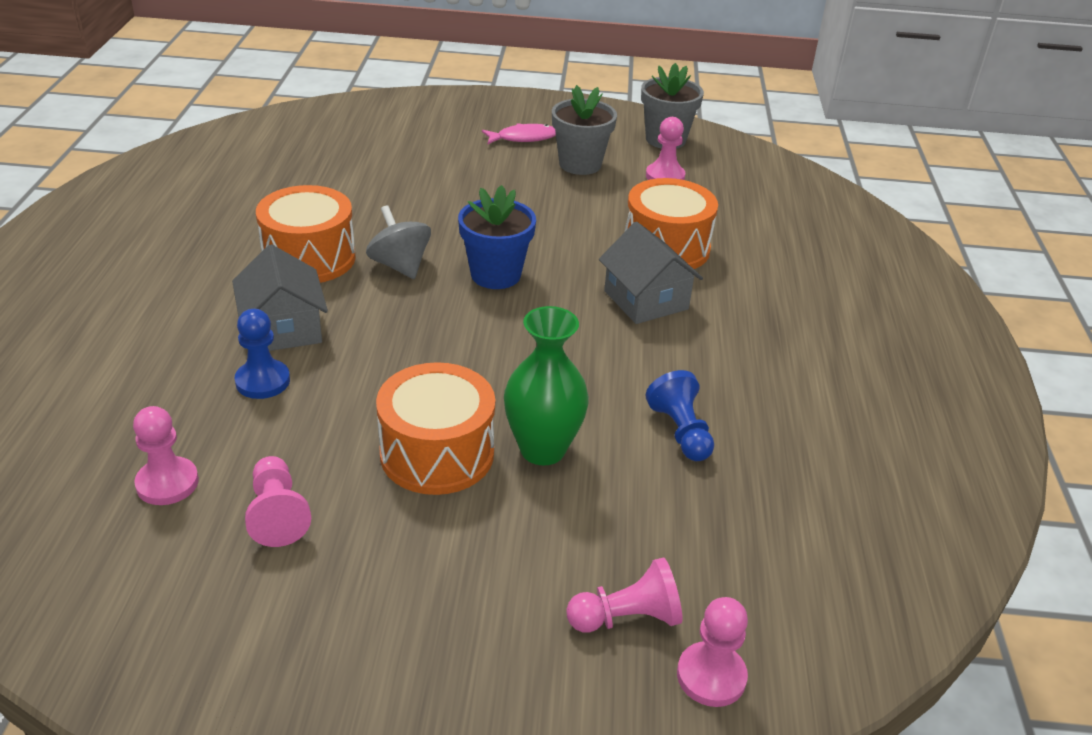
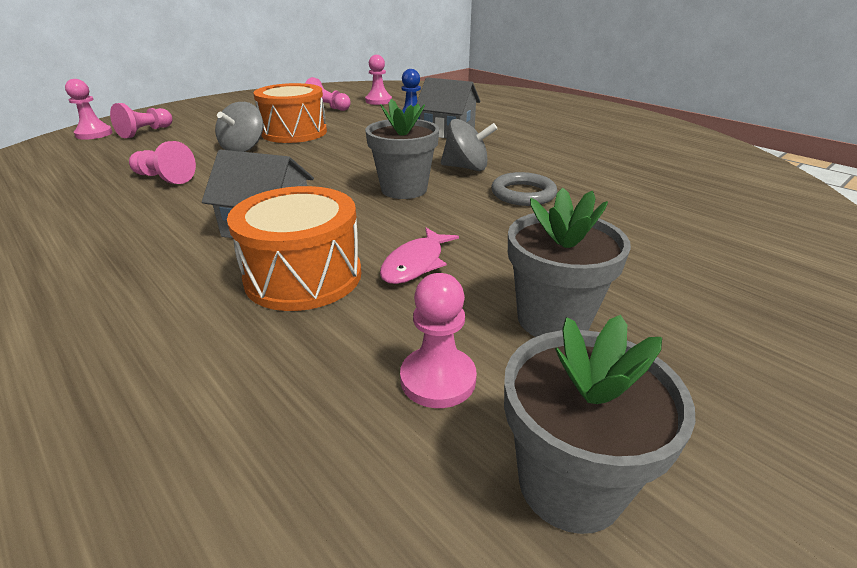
camera: 135 degrees right, 5 degrees down
orange drum [256,185,356,283] -> none
blue flower pot [458,185,536,289] -> grey flower pot [365,99,439,199]
pink fish [482,123,556,144] -> pink fish moved to [380,228,459,284]
green vase [504,306,589,465] -> grey spinning top [215,102,263,152]
blue pawn [646,370,714,461] -> pink pawn [129,141,196,184]
none -> grey ring [491,172,557,206]

